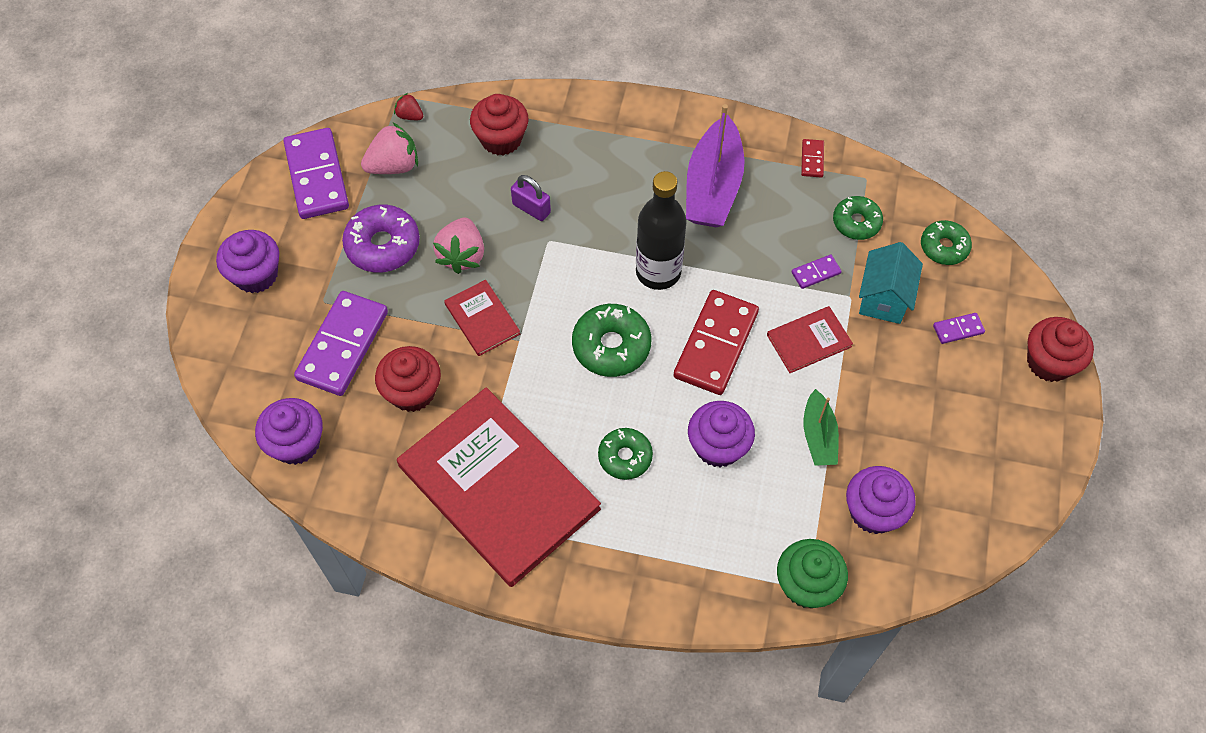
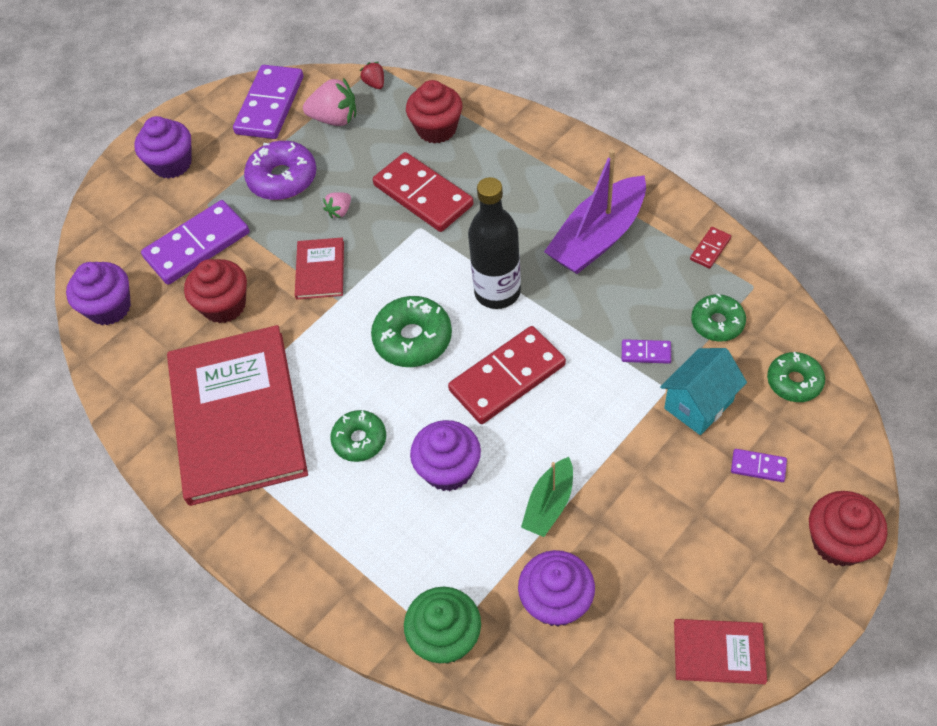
camera: 35 degrees right, 5 degrees down
pink strawberry [433,218,484,274] -> pink strawberry [323,192,351,219], size x0.54
purple padlock [511,175,551,221] -> red domino [373,152,473,232]
red book [767,306,853,373] -> red book moved to [674,619,767,684]

